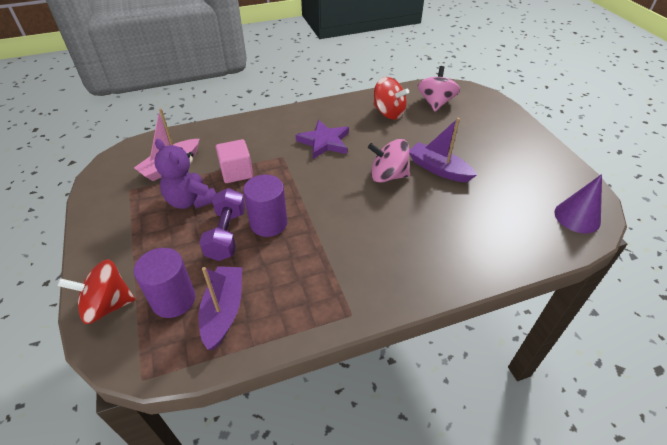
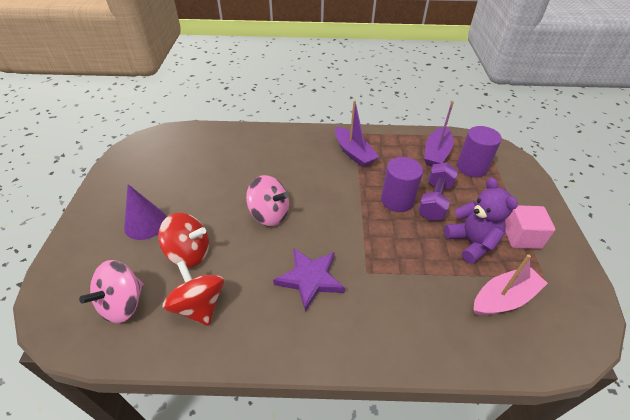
camera: 160 degrees left, 0 degrees up
red spinning top [57,259,136,324] -> red spinning top moved to [158,213,209,267]
pink cube [216,139,253,183] -> pink cube moved to [505,205,555,249]
purple boat [409,118,477,182] -> purple boat moved to [335,100,379,167]
purple cone [555,174,602,233] -> purple cone moved to [124,184,167,240]

